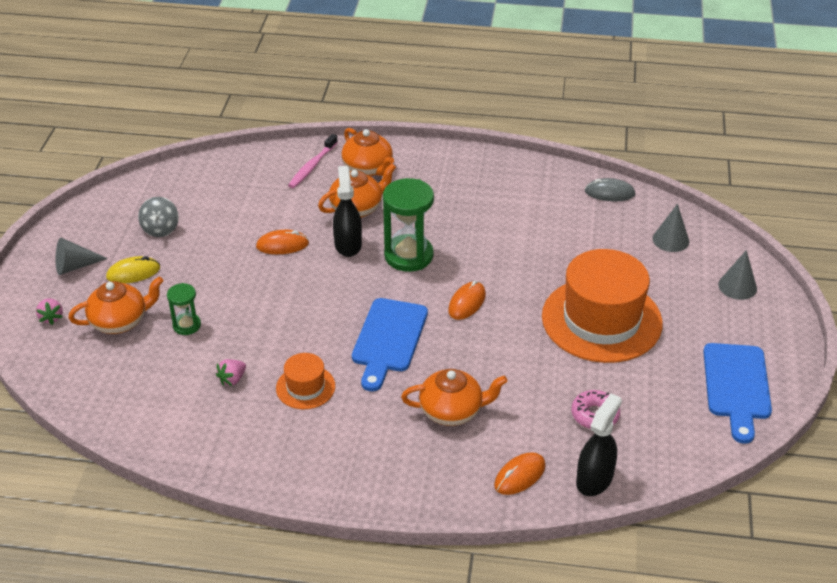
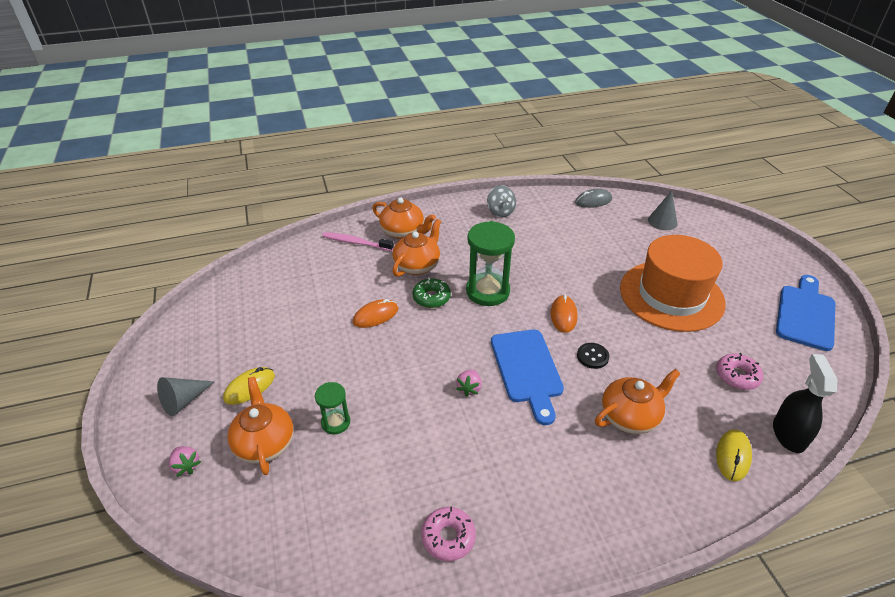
camera: 25 degrees left, 0 degrees up
orange teapot [68,276,163,334] -> orange teapot turned 60 degrees counterclockwise [227,377,293,475]
grey spinning top [138,197,179,237] -> grey spinning top moved to [487,185,516,217]
pink strawberry [216,359,246,386] -> pink strawberry moved to [456,370,482,397]
orange hat [276,353,335,410] -> none
pink toothbrush [288,134,338,188] -> pink toothbrush turned 105 degrees clockwise [322,232,394,251]
black spray bottle [333,166,362,257] -> green donut [413,277,451,308]
orange mouse [494,452,546,495] -> yellow mouse [716,429,752,482]
blue cutting board [703,343,772,444] -> blue cutting board turned 135 degrees counterclockwise [776,275,835,351]
grey cone [718,250,757,300] -> none
none -> pink donut [421,507,476,561]
none -> black button [577,343,609,369]

